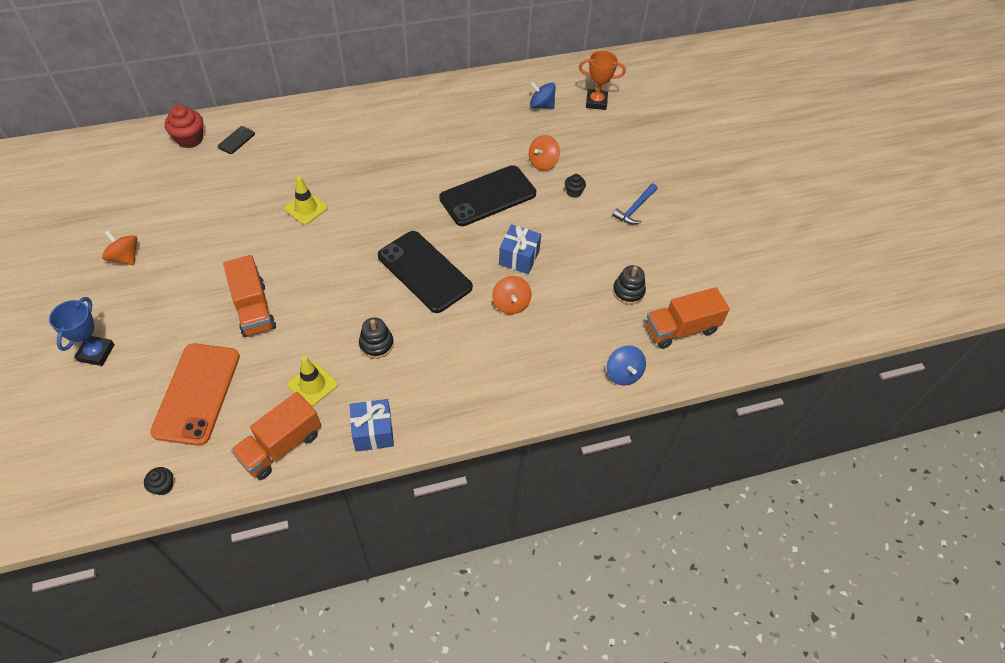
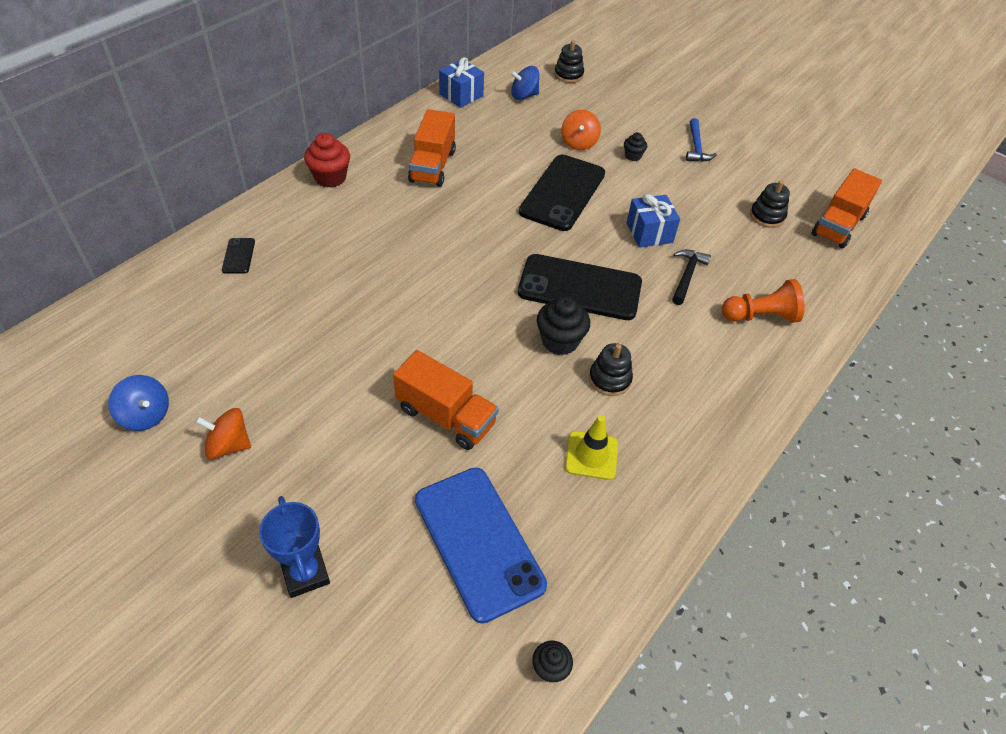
camera: 35 degrees left, 5 degrees down
orange phone [150,343,240,446] -> blue phone [415,468,547,624]
red cupcake [165,105,203,148] -> red cupcake moved to [304,133,350,188]
orange truck [231,392,321,480] -> orange truck moved to [408,109,456,187]
yellow traffic cone [284,176,328,225] -> none
blue gift [350,399,394,452] -> blue gift moved to [439,57,484,108]
orange spinning top [492,276,532,314] -> black hammer [672,250,711,305]
orange trophy [579,51,626,110] -> black stacking toy [554,40,584,83]
blue spinning top [607,346,646,386] -> blue spinning top moved to [108,375,169,431]
none -> black cupcake [537,296,590,355]
none -> orange pawn [722,279,805,323]

